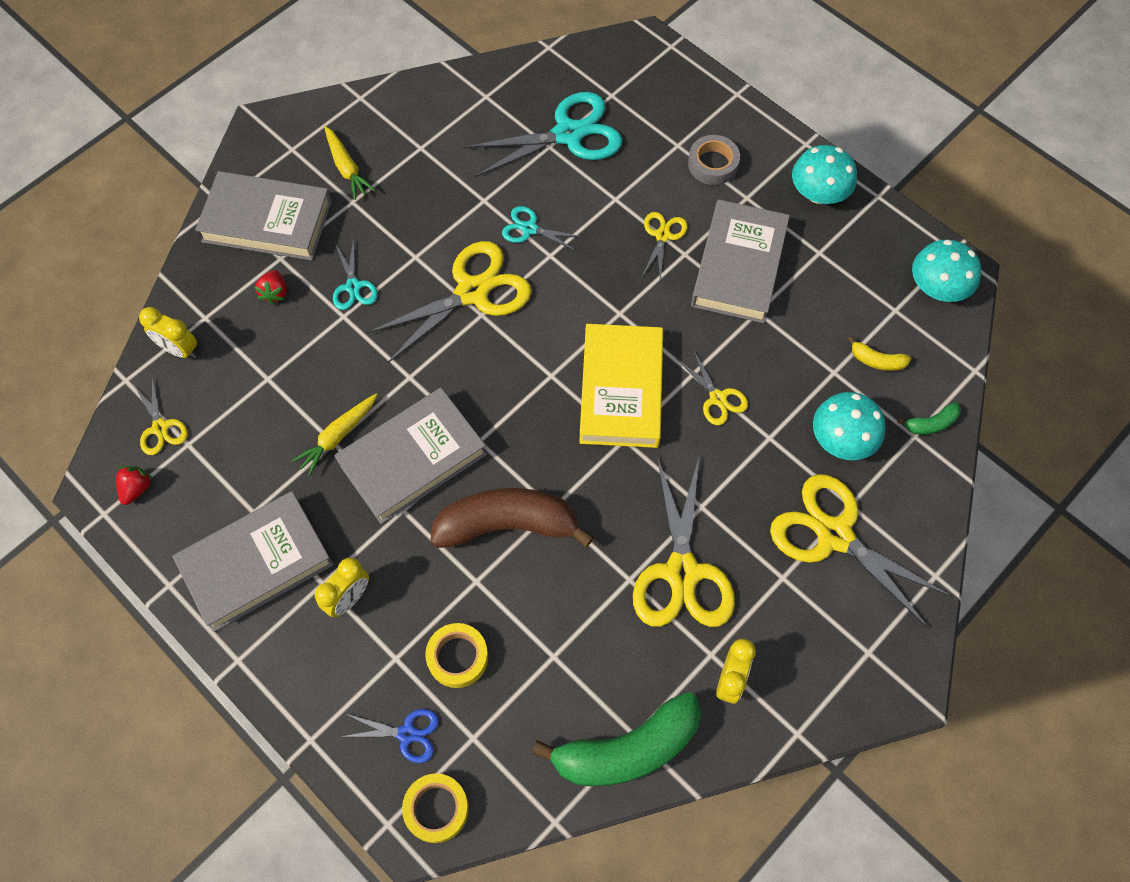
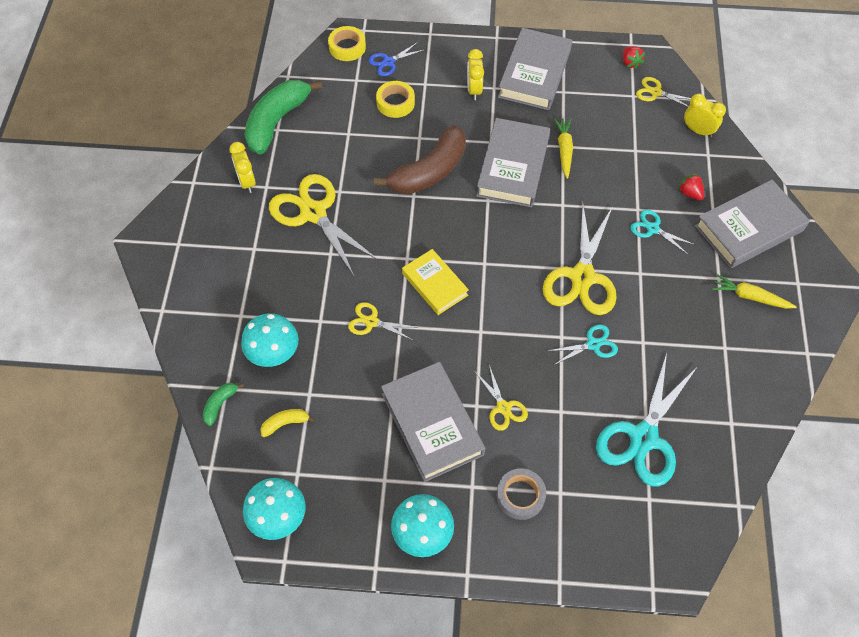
camera: 140 degrees right, 5 degrees down
yellow clock [139,307,197,358] -> yellow clock turned 45 degrees clockwise [684,94,726,137]
yellow book [579,324,663,448] -> yellow book [402,249,469,315], size x0.63
yellow scissors [770,474,952,629] -> none

